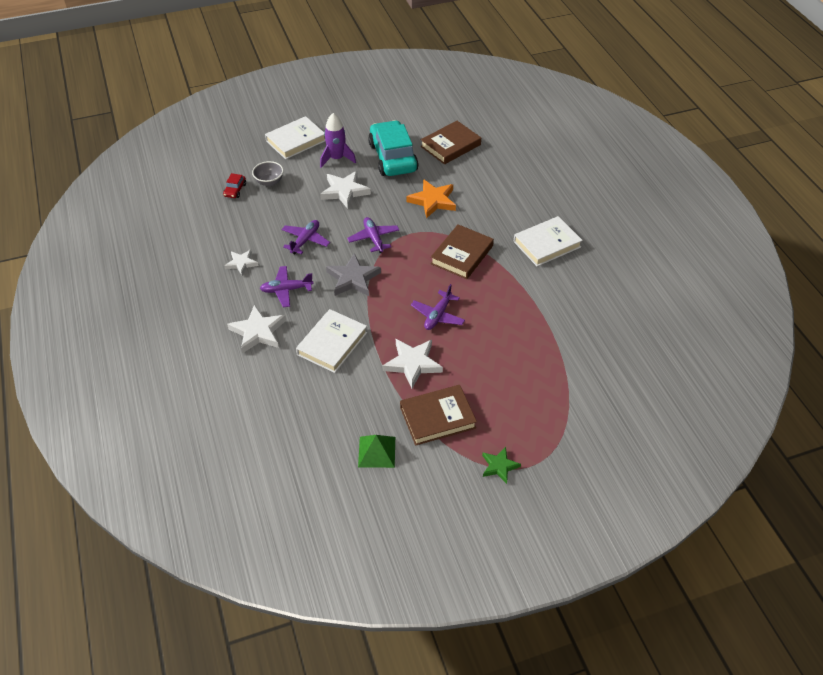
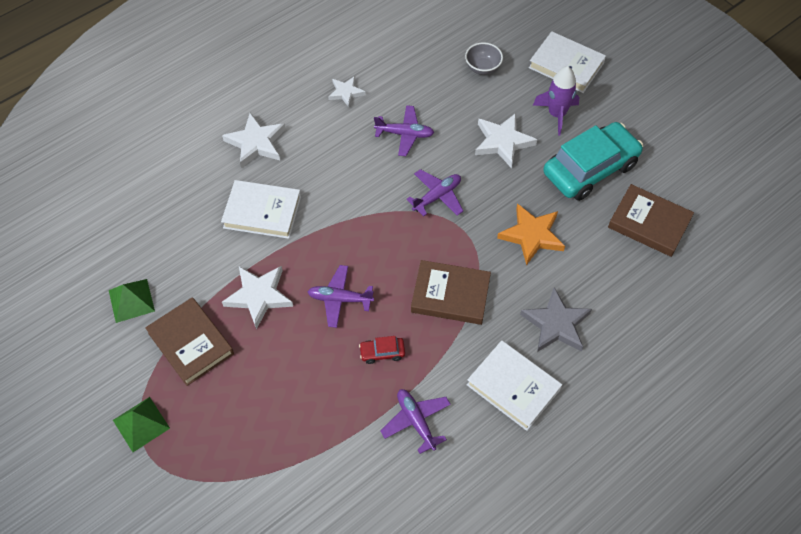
camera: 70 degrees right, 10 degrees up
red car [223,173,246,198] -> red car moved to [359,336,405,364]
purple plane [260,266,313,307] -> purple plane moved to [380,389,451,454]
grey star [326,253,381,296] -> grey star moved to [520,288,592,352]
green star [482,447,521,484] -> green pyramid [113,397,170,452]

